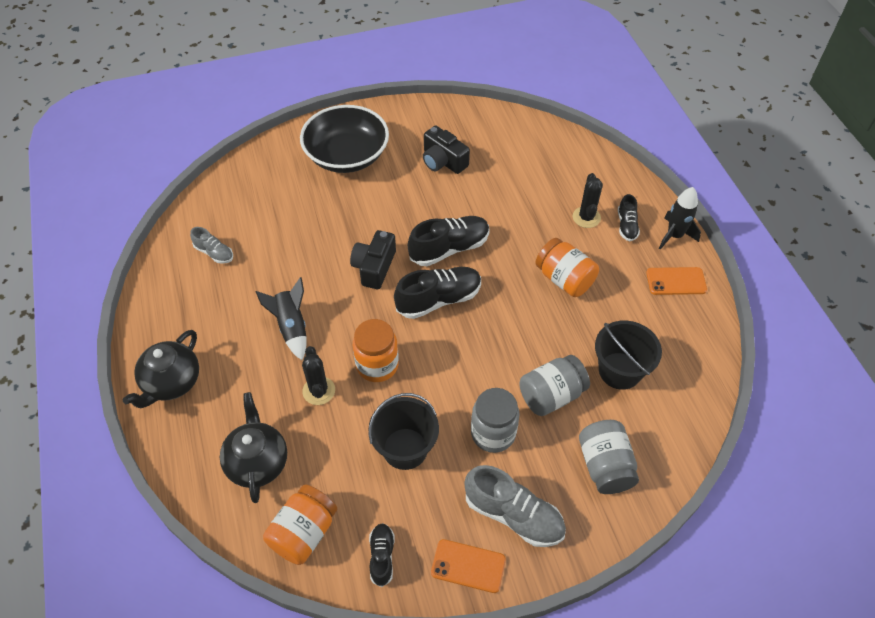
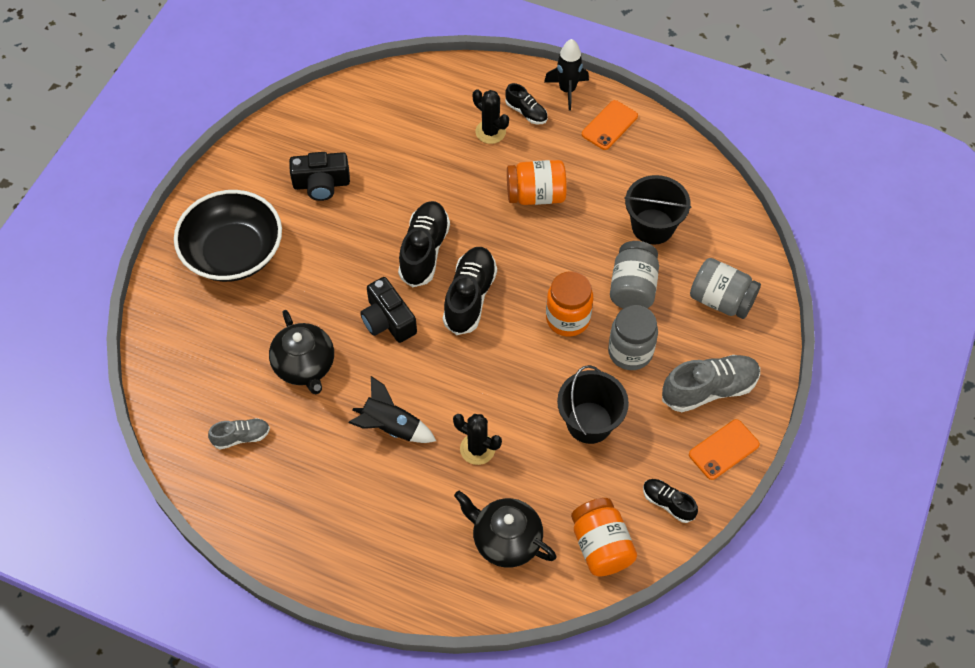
camera: 50 degrees left, 5 degrees up
black teapot [123,330,199,408] -> black teapot moved to [269,310,334,394]
orange jar [353,319,399,382] -> orange jar moved to [546,271,593,337]

